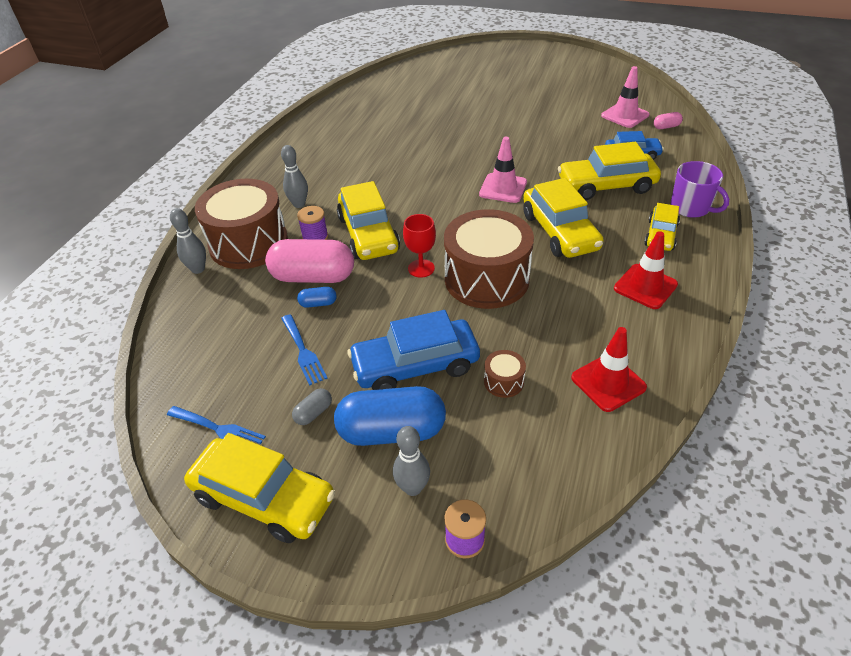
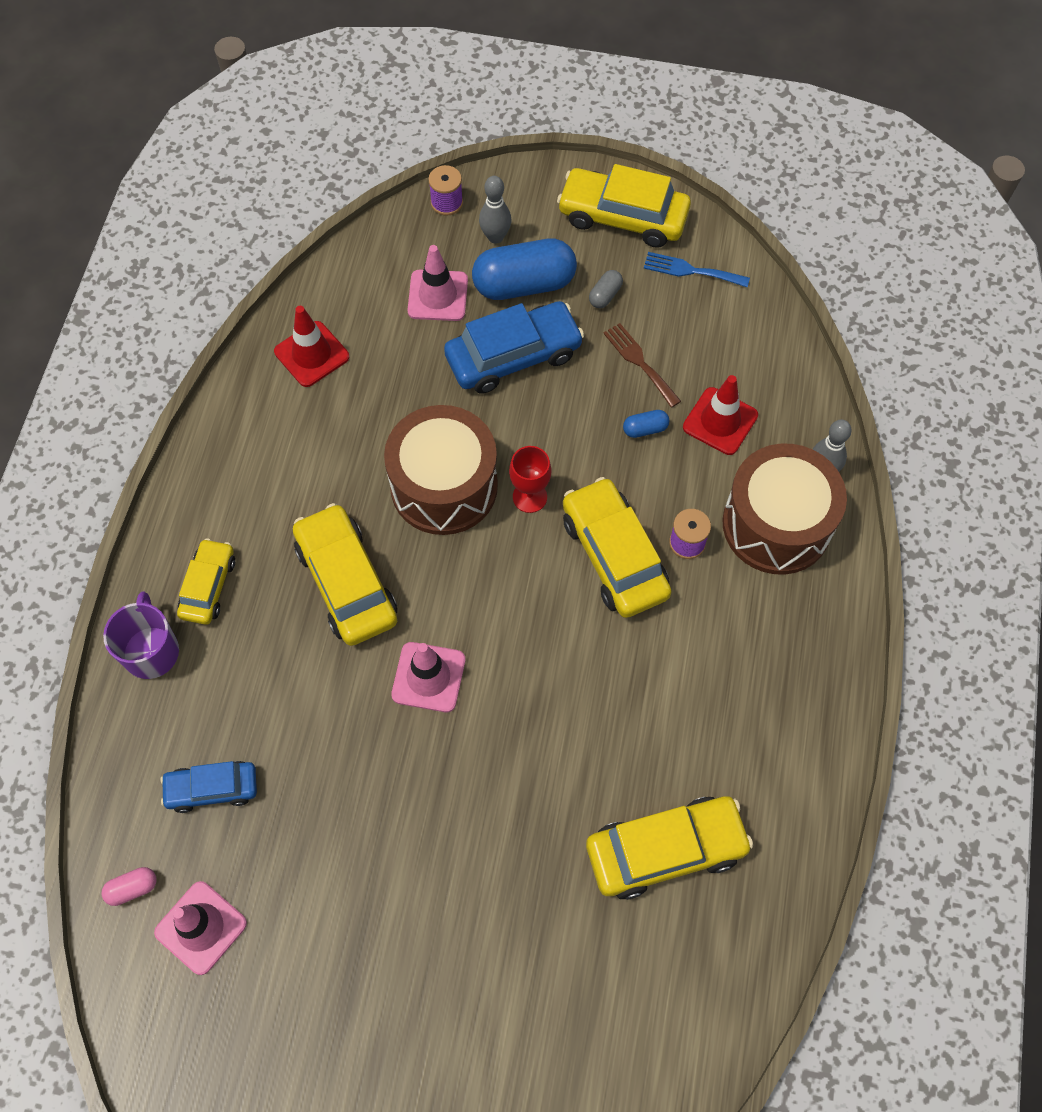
camera: 170 degrees right, 20 degrees up
pink capsule [265,239,354,283] -> none
grey bowling pin [281,145,308,208] -> none
blue fork [281,314,328,386] -> brown fork [603,323,681,408]
brown drum [484,350,526,398] -> none
yellow car [558,142,661,200] -> yellow car moved to [586,796,753,900]
red traffic cone [614,231,678,309] -> red traffic cone moved to [683,375,758,455]
purple mug [671,161,729,218] -> purple mug turned 45 degrees clockwise [103,591,179,679]
none -> pink traffic cone [408,245,468,321]

